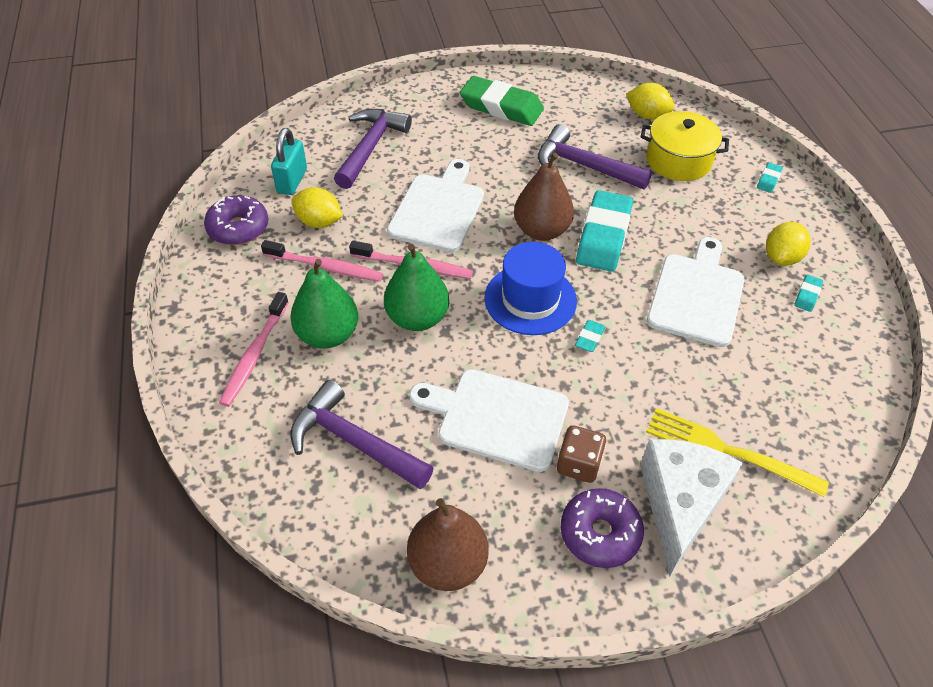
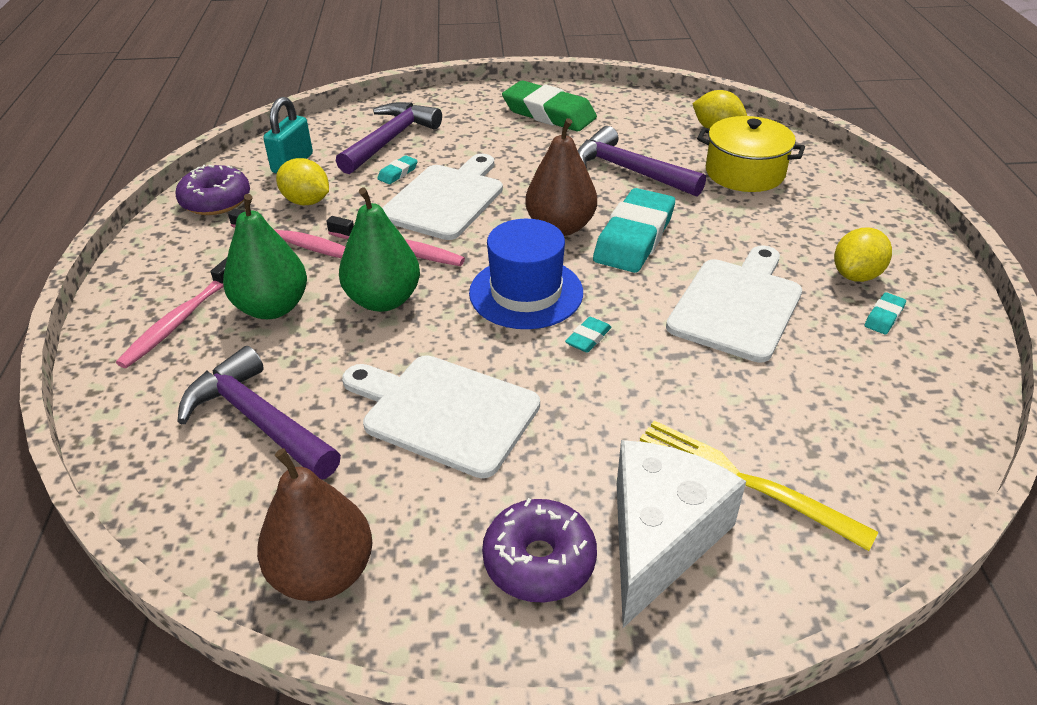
camera: 10 degrees right, 10 degrees down
brown dice [557,425,606,483] -> none
turquoise eraser [757,162,783,193] -> turquoise eraser moved to [377,155,418,184]

